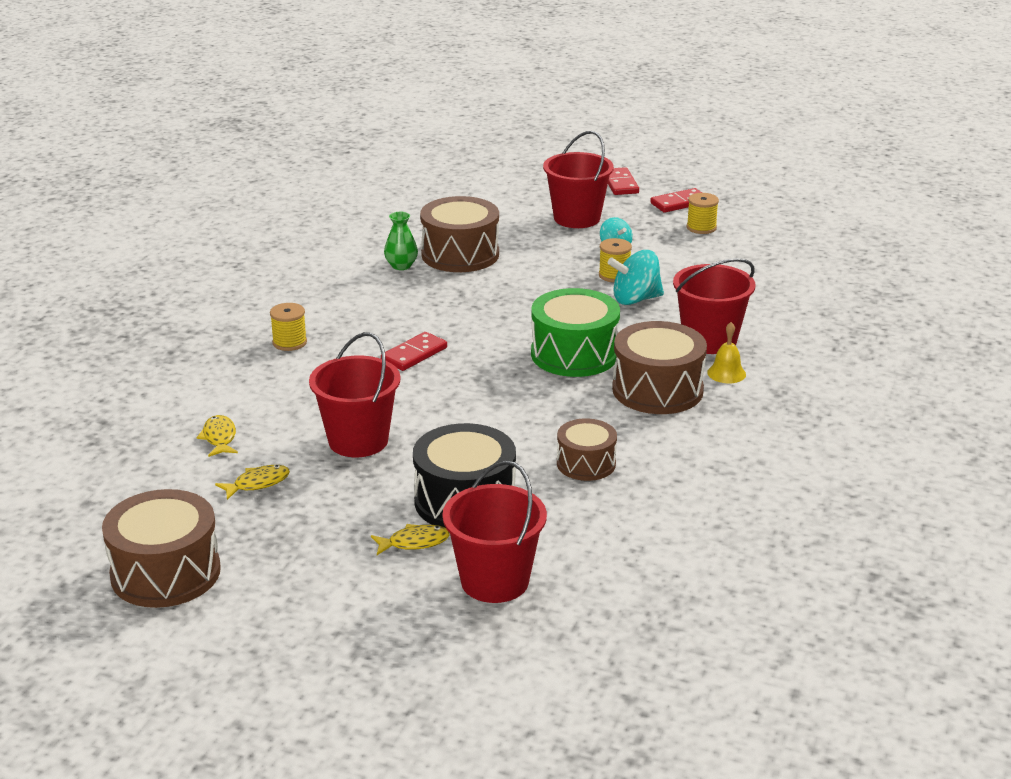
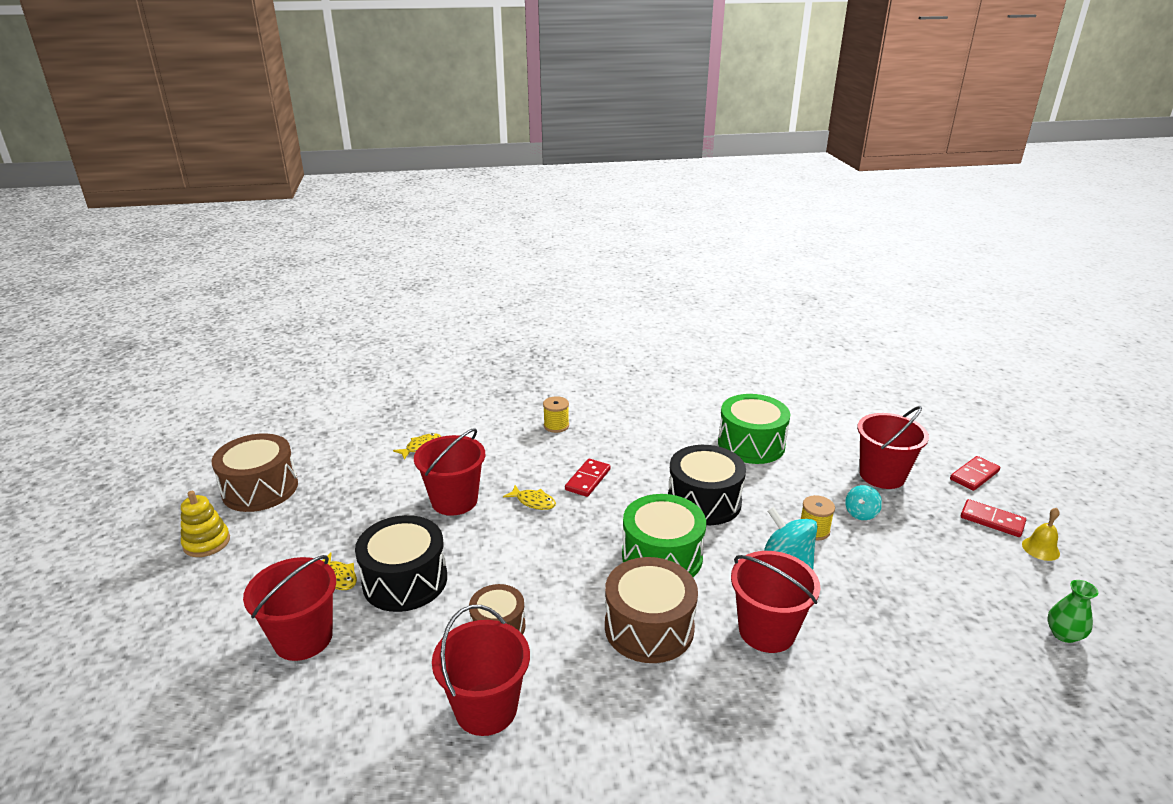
camera: 60 degrees right, 0 degrees up
yellow fish [215,465,290,500] -> yellow fish moved to [503,485,556,510]
red domino [381,332,447,371] -> red domino turned 75 degrees counterclockwise [565,459,611,497]
green vase [384,212,418,270] -> green vase moved to [1048,580,1098,643]
brown drum [420,196,499,272] -> green drum [718,394,790,464]
yellow spool [687,193,719,234] -> none
yellow bell [707,322,746,383] -> yellow bell moved to [1022,508,1060,561]
none -> yellow stacking toy [181,491,230,557]
none -> red bucket [432,605,530,736]
none -> black drum [668,445,746,525]

